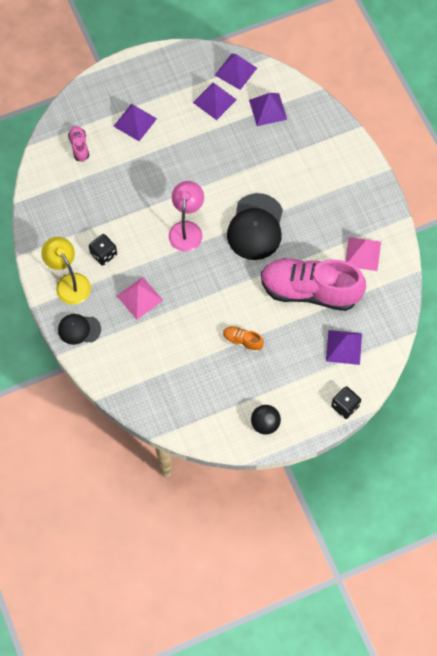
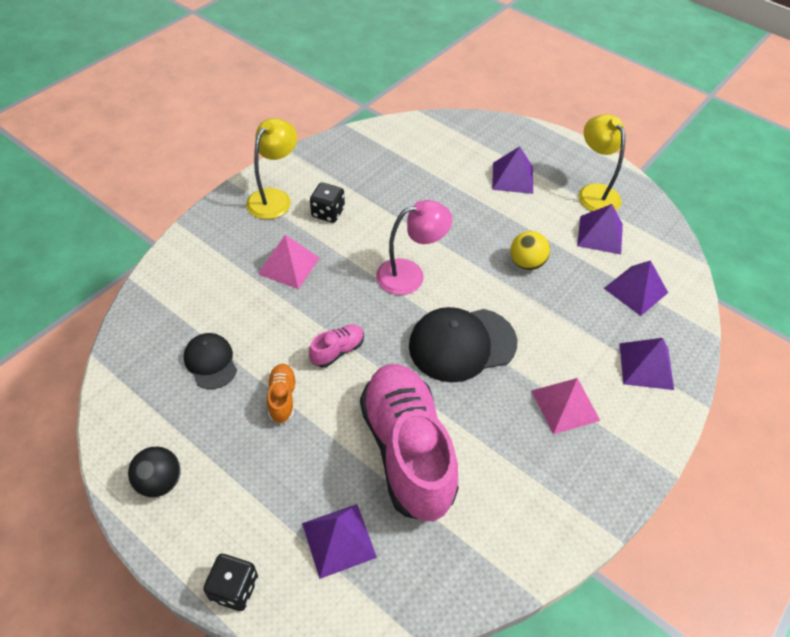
camera: 60 degrees right, 15 degrees down
black cap [58,314,101,345] -> black cap moved to [184,333,237,389]
pink shoe [68,126,89,162] -> pink shoe moved to [309,325,364,367]
purple pyramid [215,54,257,90] -> purple pyramid moved to [619,338,674,390]
pink pyramid [345,237,381,271] -> pink pyramid moved to [531,378,600,434]
none -> yellow ball [510,231,550,270]
none -> yellow lamp [578,114,625,211]

